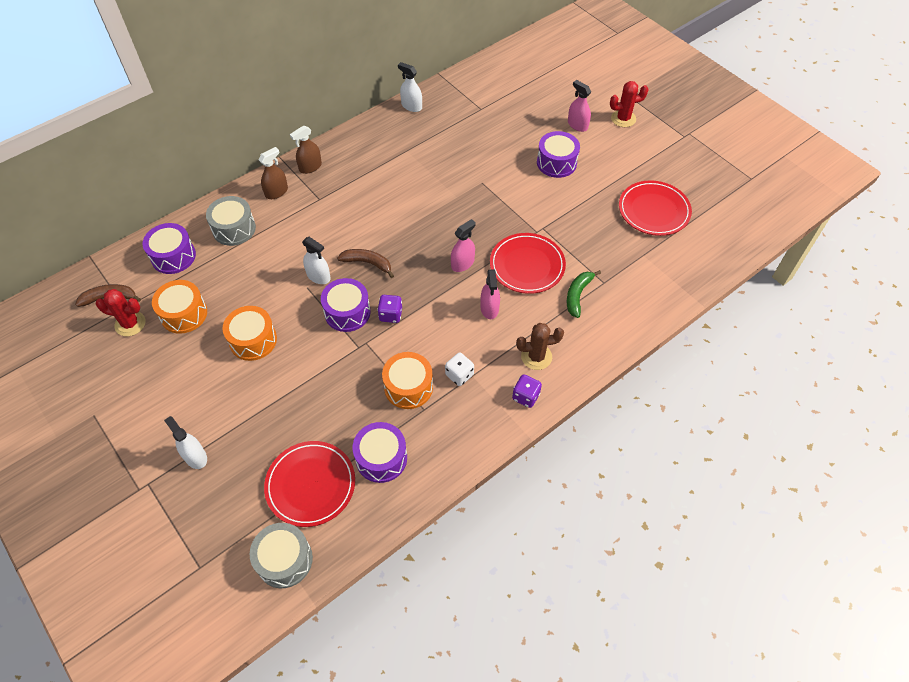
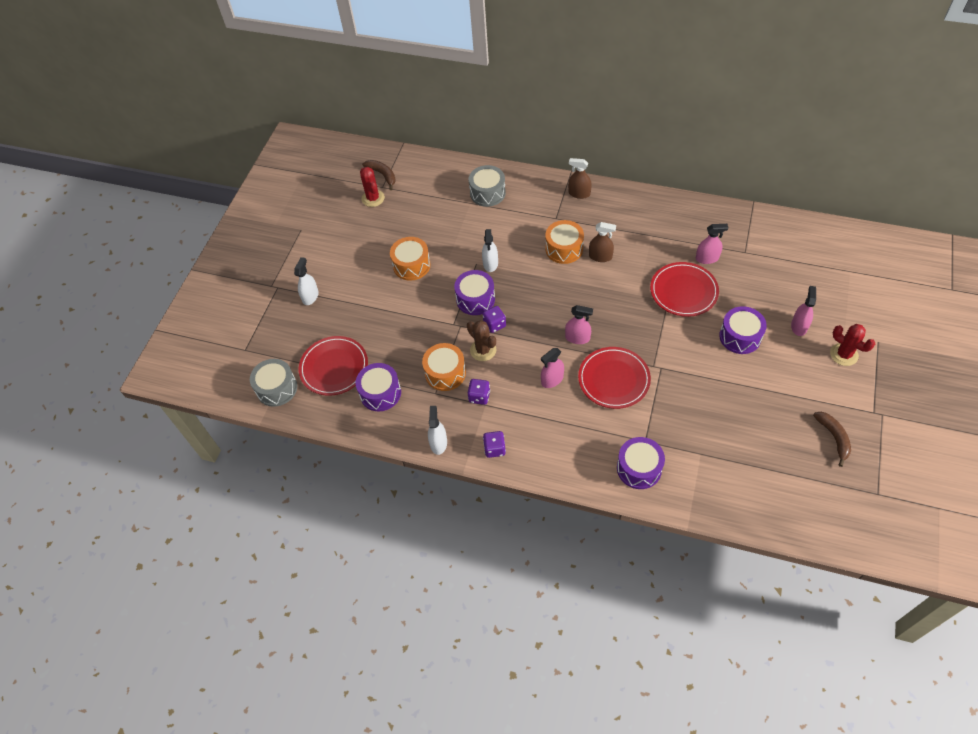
camera: 60 degrees right, 0 degrees up
purple drum [142,223,196,274] -> purple drum moved to [617,437,665,489]
orange drum [152,280,207,334] -> orange drum moved to [545,220,584,264]
brown spray bottle [258,147,288,199] -> brown spray bottle moved to [589,222,616,262]
brown banana [337,249,394,278] -> brown banana moved to [813,412,851,467]
white spray bottle [398,62,422,112] -> white spray bottle moved to [428,406,447,455]
white dice [445,353,474,386] -> purple dice [468,379,490,405]
brown cactus [516,323,564,370] -> brown cactus moved to [467,320,496,361]
green banana [567,270,601,318] -> none
red plate [619,180,692,236] -> red plate moved to [650,262,719,317]
none -> pink spray bottle [696,224,728,264]

